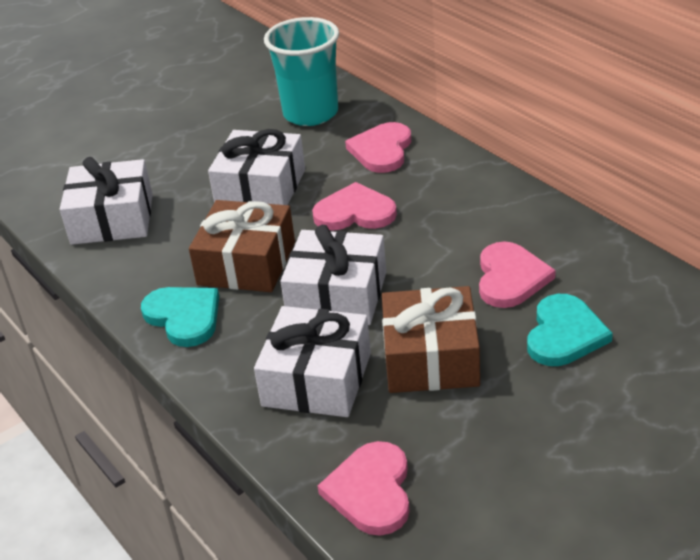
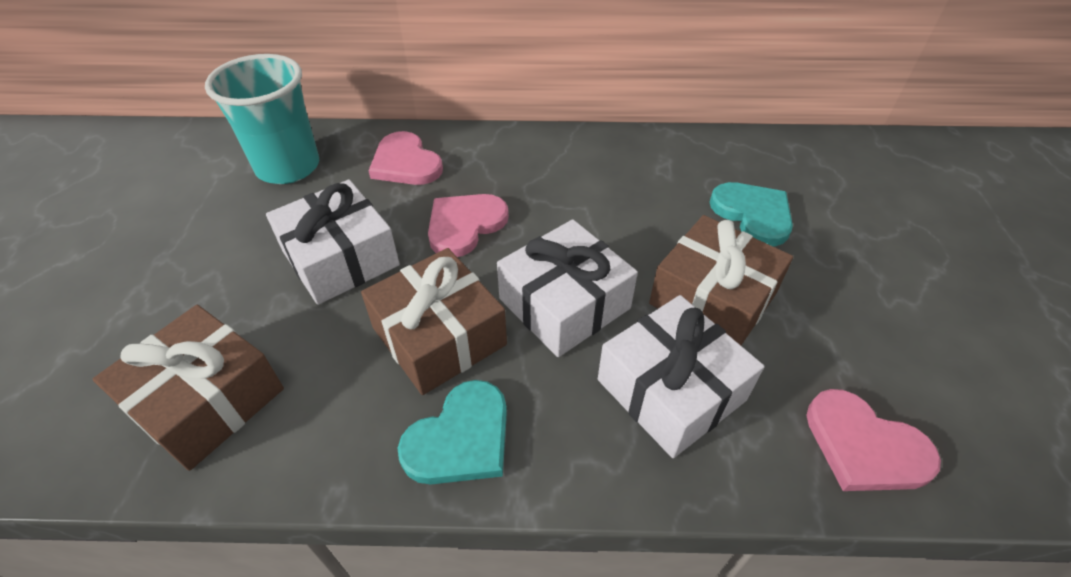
camera: 55 degrees left, 10 degrees up
white gift [60,157,153,245] -> brown gift [93,305,284,471]
turquoise heart [141,287,219,347] -> turquoise heart turned 135 degrees clockwise [398,380,507,485]
pink heart [479,241,556,308] -> none

